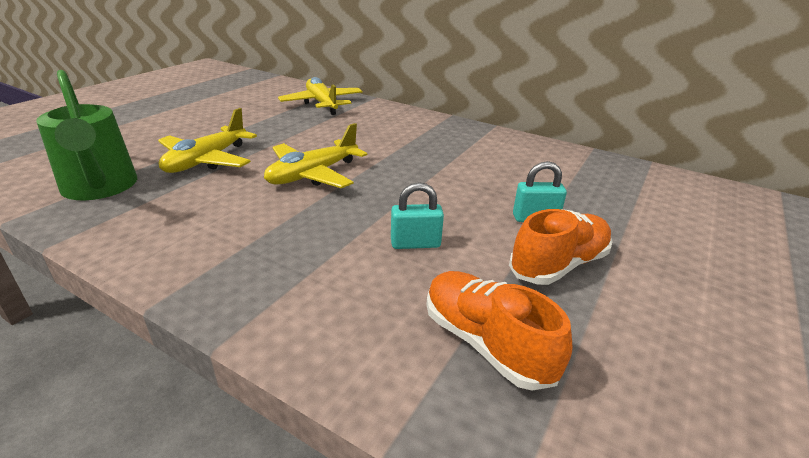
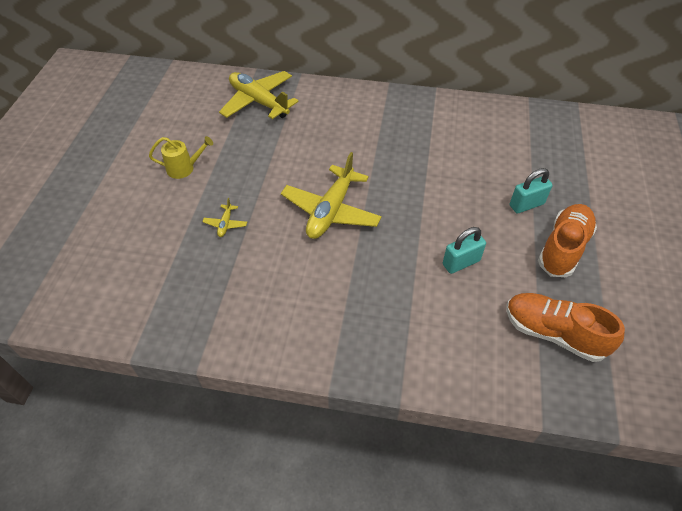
camera: 20 degrees left, 20 degrees up
green watering can [36,70,137,200] -> none
yellow plane [158,108,257,173] -> yellow plane [202,198,247,237], size x0.42
none -> yellow watering can [149,136,213,179]

